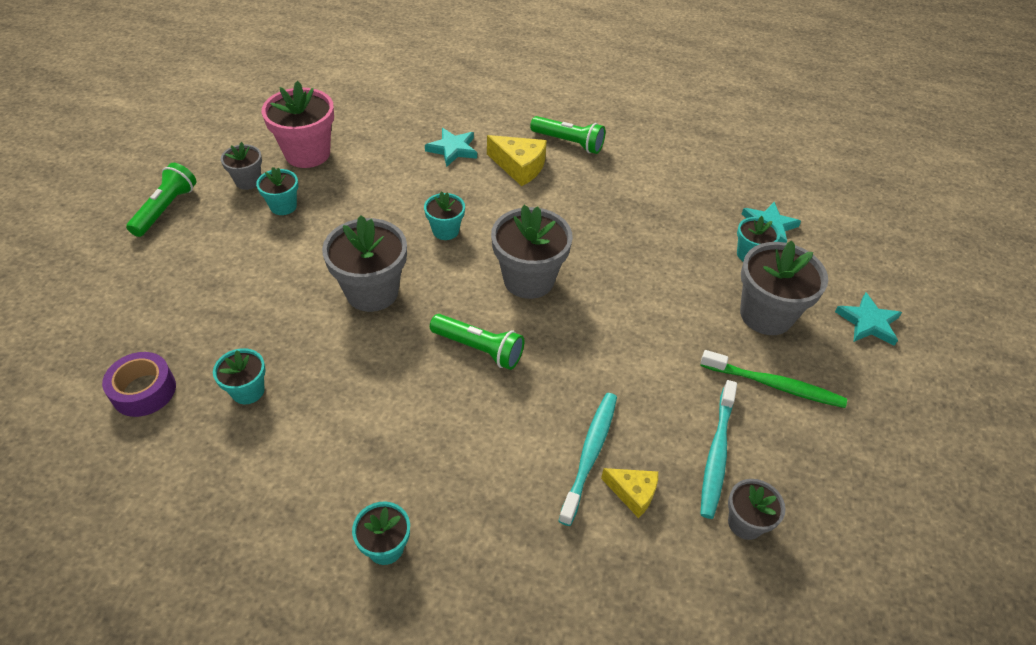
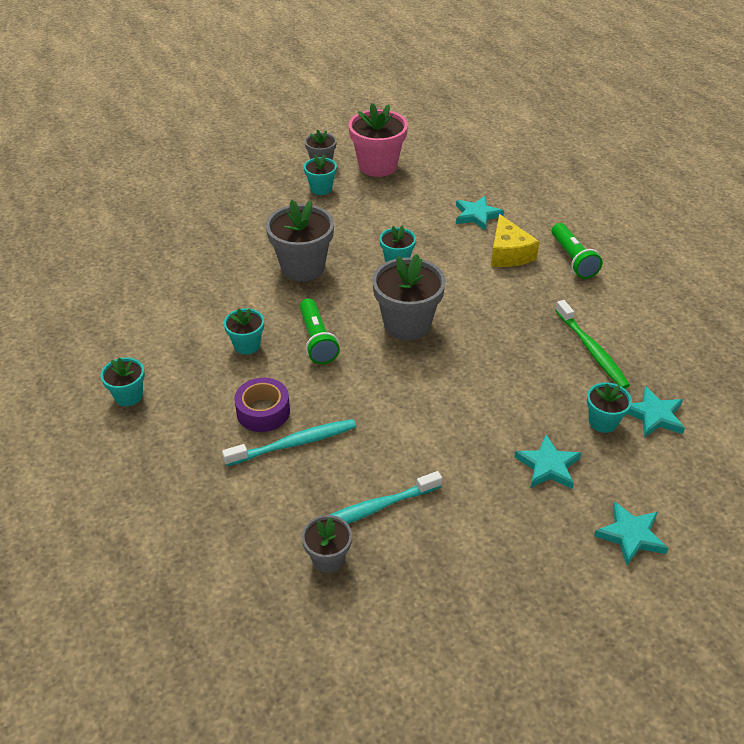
camera: 50 degrees right, 5 degrees down
purple tape [102,352,176,417] -> purple tape moved to [234,378,290,432]
green flashlight [126,163,197,237] -> none
turquoise flower pot [213,348,266,404] -> turquoise flower pot moved to [224,308,264,355]
yellow cheese [601,468,658,518] -> none
green toothbrush [700,350,847,408] -> green toothbrush moved to [555,300,630,389]
grey flower pot [740,240,828,335] -> turquoise star [514,435,581,489]

